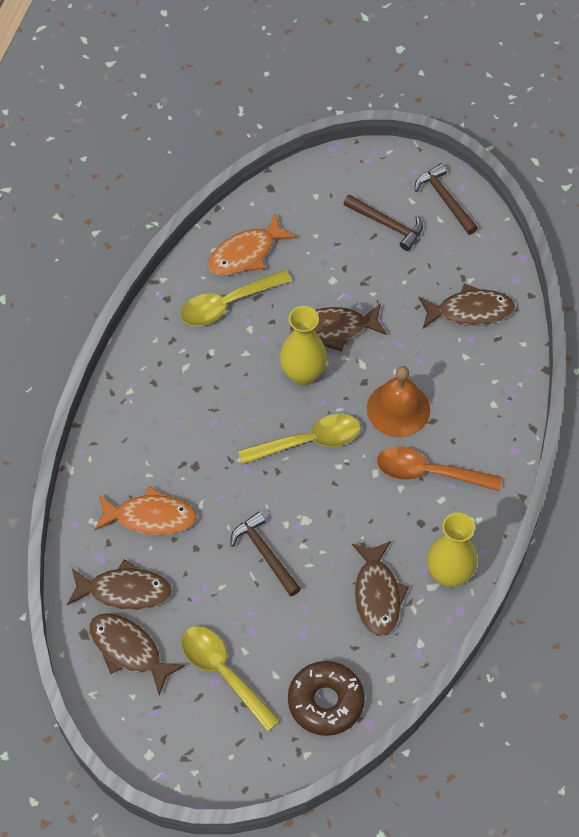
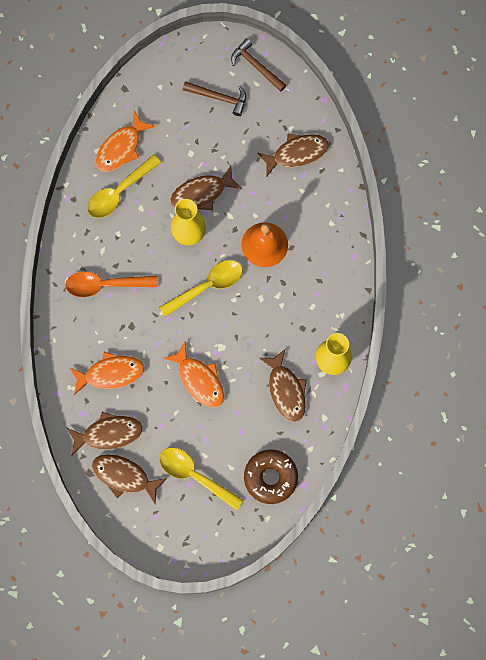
camera: 15 degrees left, 15 degrees up
brown hammer [230,512,301,596] -> orange fish [163,342,224,408]
orange spoon [377,447,502,491] -> orange spoon moved to [65,271,158,297]

